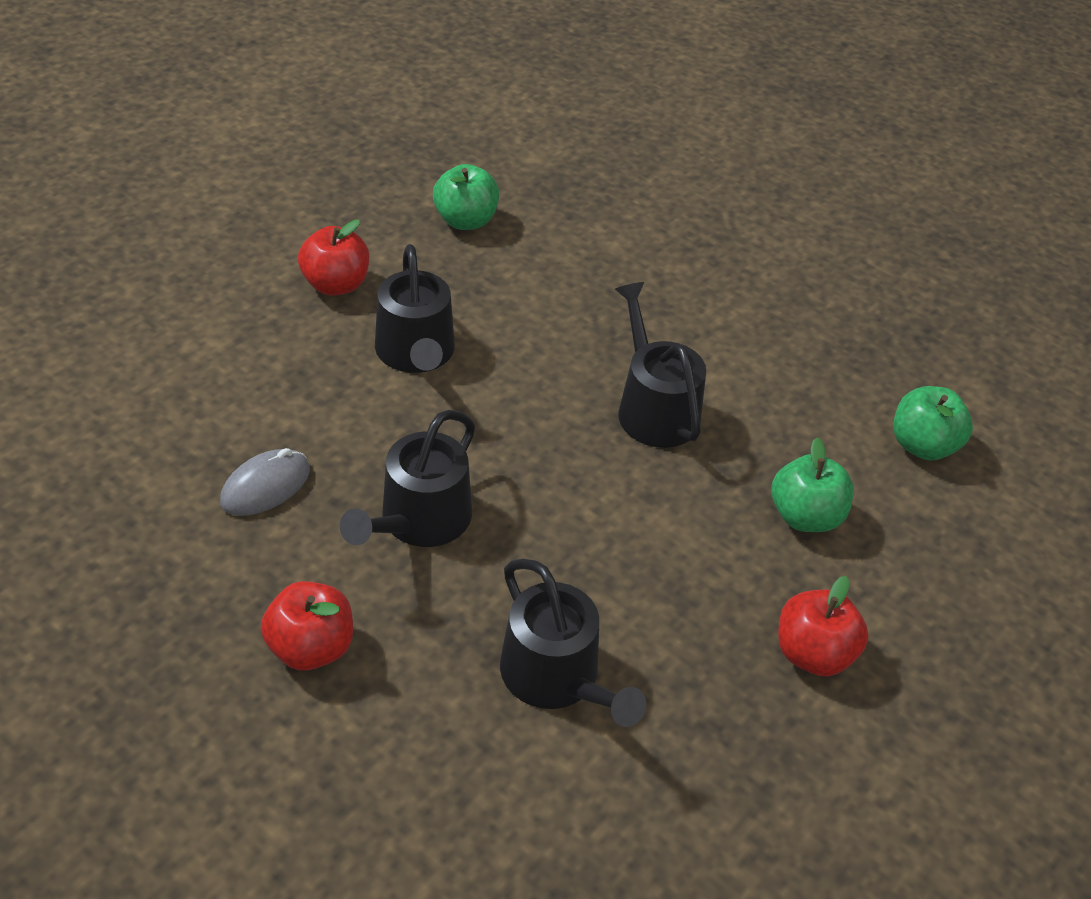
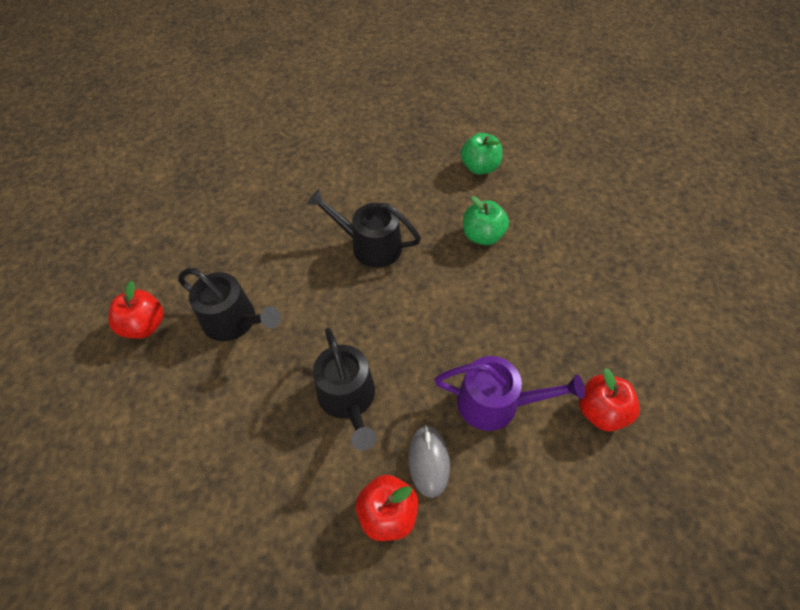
camera: 45 degrees left, 10 degrees up
grey mouse [220,448,310,516] -> grey mouse moved to [408,425,450,498]
green apple [433,164,499,230] -> none
black watering can [500,559,646,727] -> purple watering can [435,356,585,431]
red apple [778,576,869,676] -> red apple moved to [579,368,640,431]

